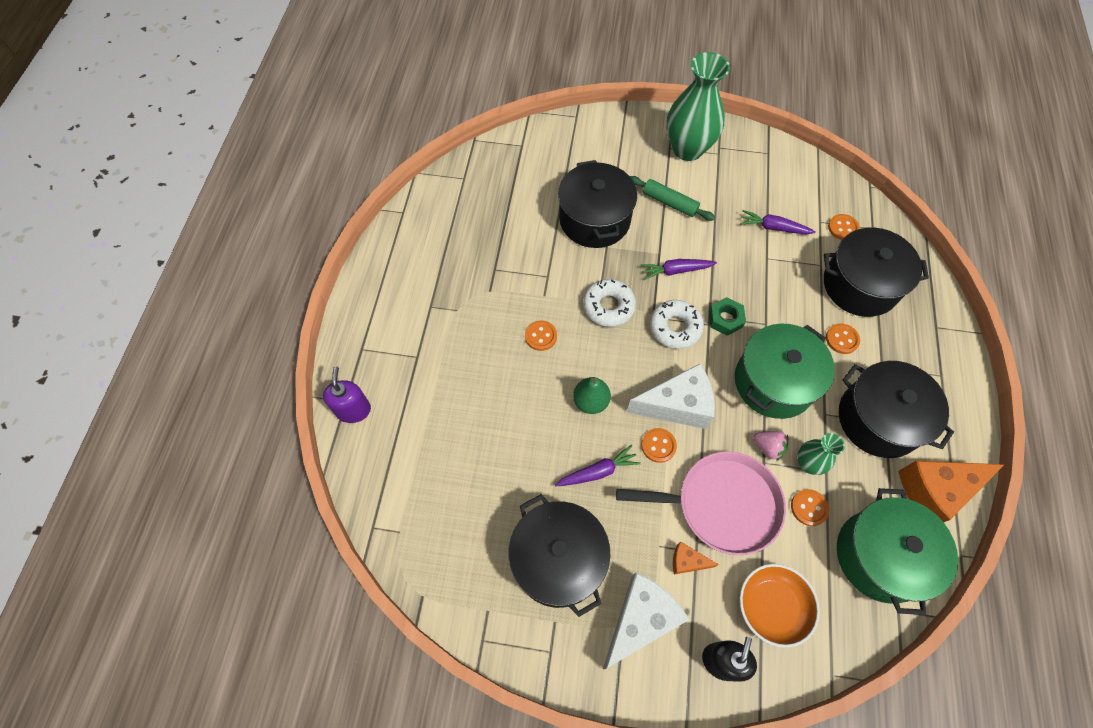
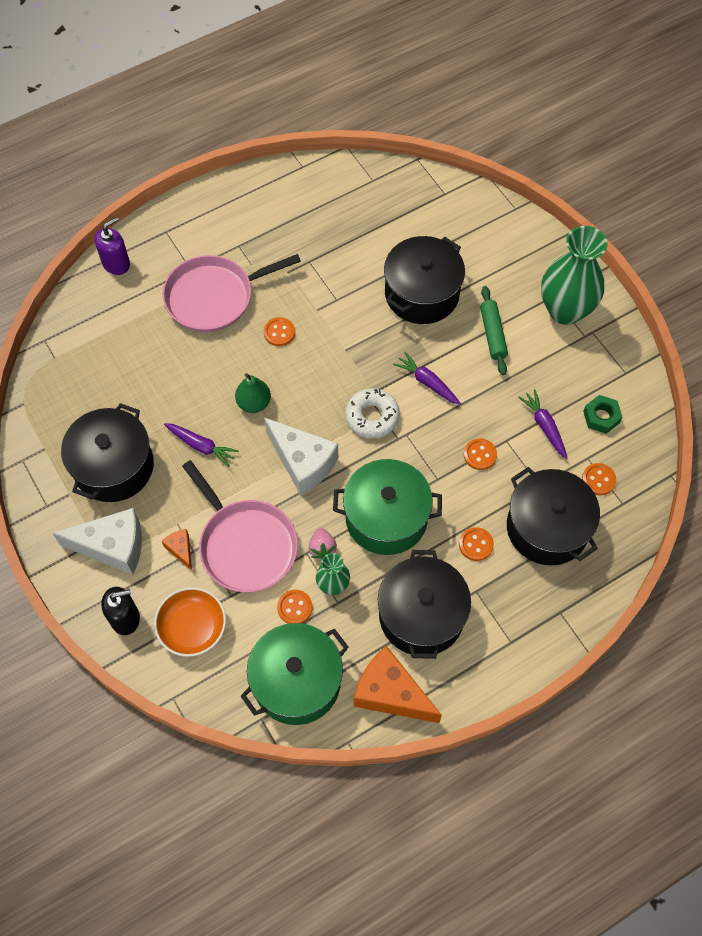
camera: 50 degrees right, 0 degrees up
white donut [583,279,636,327] -> none
orange button [641,428,677,463] -> orange button moved to [464,438,497,470]
green nut [709,297,746,336] -> green nut moved to [583,395,622,434]
none -> pink pan [163,254,301,332]

